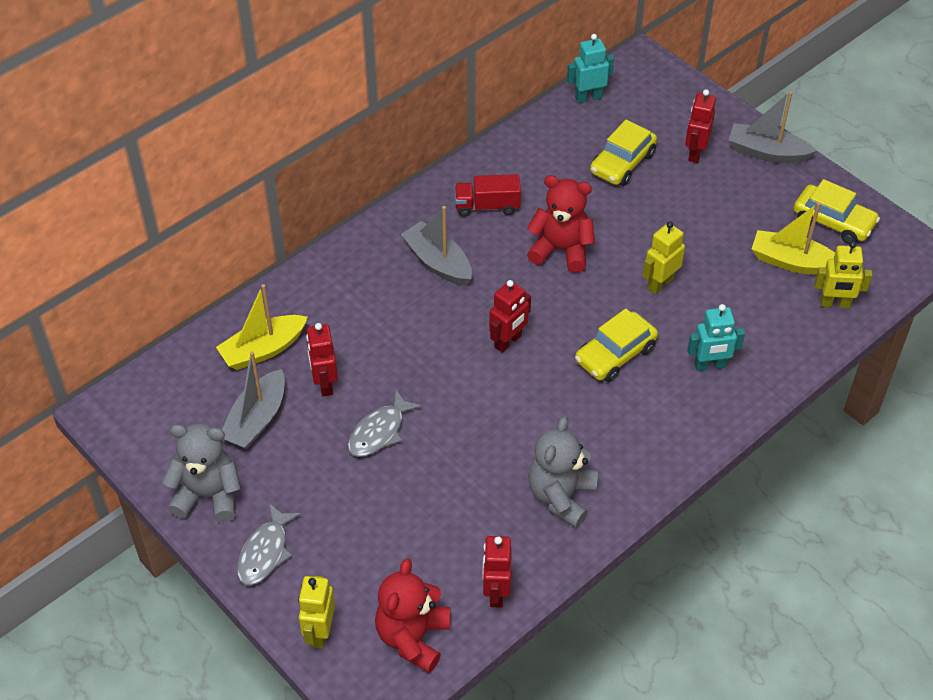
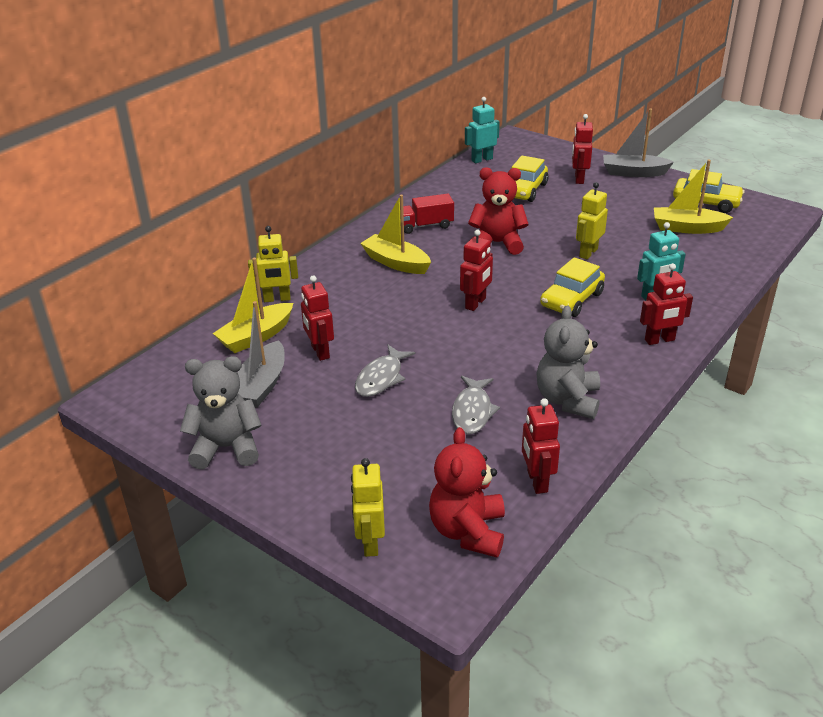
camera: 10 degrees left, 15 degrees down
grey fish [237,503,301,585] -> grey fish moved to [452,376,500,434]
grey boat [401,206,472,286] -> yellow boat [360,195,431,274]
yellow robot [814,241,872,308] -> yellow robot moved to [248,226,298,302]
none -> red robot [640,263,693,345]

